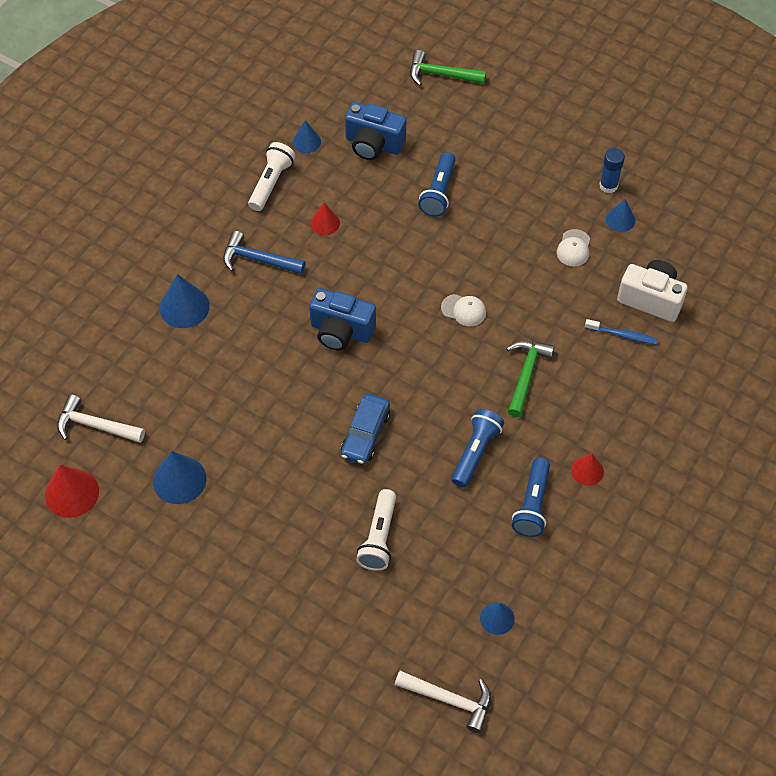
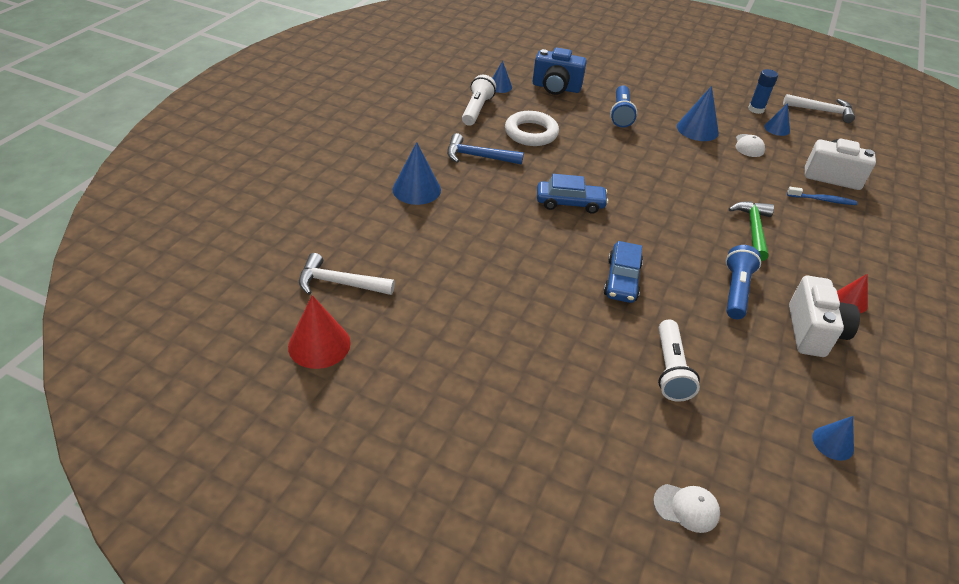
camera: 10 degrees left, 15 degrees down
blue cone [153,451,207,504] -> blue cone moved to [677,86,719,141]
blue camera [309,288,376,351] -> blue car [537,174,608,214]
red cone [310,203,340,235] -> white ring [505,111,559,146]
white hammer [395,671,491,733] -> white hammer moved to [783,94,855,123]
green hammer [410,50,486,86] -> none
white cap [441,294,486,326] -> white cap moved to [653,484,720,533]
blue flashlight [512,457,550,537] -> white camera [789,276,860,357]

